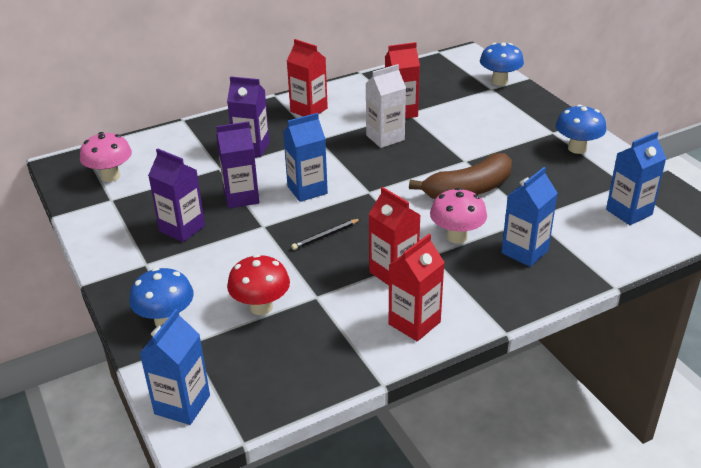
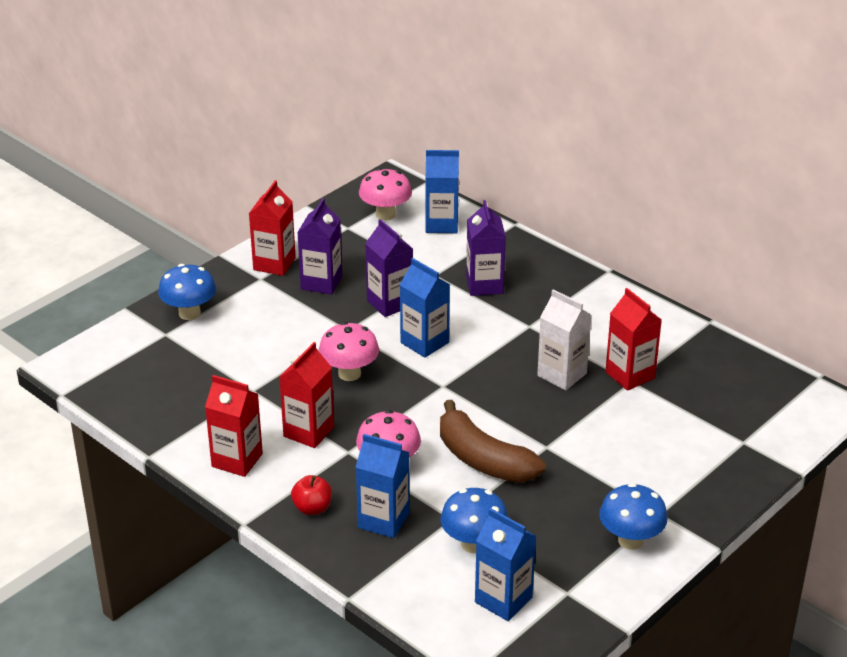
camera: 70 degrees right, 0 degrees up
blue carton [139,309,210,425] -> blue carton moved to [425,150,459,233]
red mushroom [227,254,290,315] -> none
red carton [287,39,328,116] -> red carton moved to [249,180,296,276]
black pencil [291,219,360,250] -> pink mushroom [319,322,379,381]
blue mushroom [480,42,524,86] -> blue mushroom moved to [441,488,509,553]
none -> red apple [291,475,332,515]

